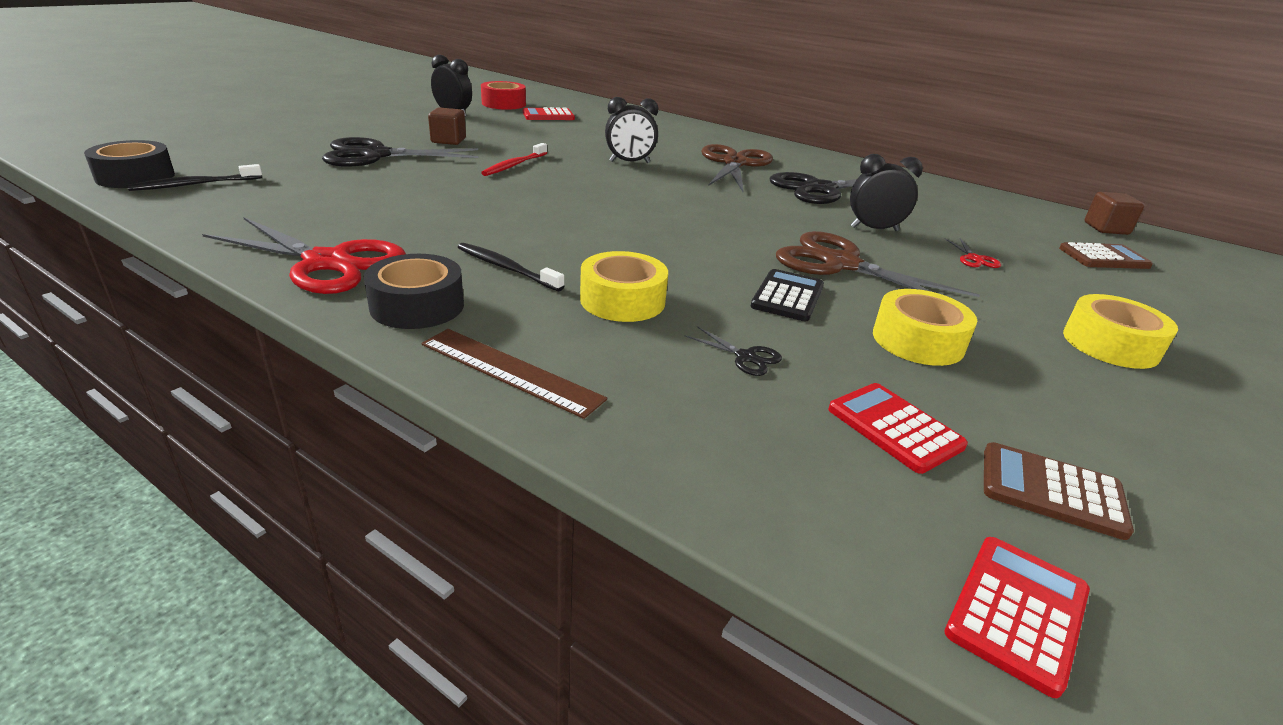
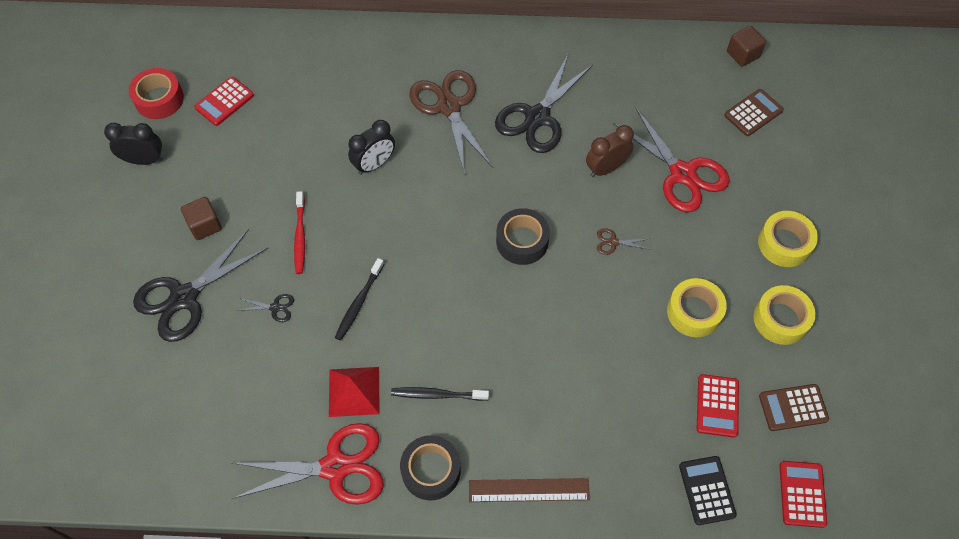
camera: 30 degrees left, 30 degrees up
black tape [84,140,175,188] -> black tape moved to [496,208,550,265]
black toothbrush [127,164,262,191] -> black toothbrush moved to [335,258,384,341]
yellow tape [580,251,668,322] -> yellow tape moved to [753,285,816,345]
black scissors [684,326,782,376] -> black scissors moved to [236,294,294,322]
black calculator [751,269,824,321] -> black calculator moved to [679,456,737,525]
brown scissors [776,231,980,297] -> brown scissors [597,228,651,255], size x0.41
red calculator [828,383,968,474] -> red calculator turned 105 degrees counterclockwise [697,374,739,438]
black clock [850,154,923,231] -> brown clock [586,125,634,177]
red scissors [944,238,1001,268] -> red scissors [613,108,730,212], size x2.46
none -> red pyramid [329,367,380,417]

